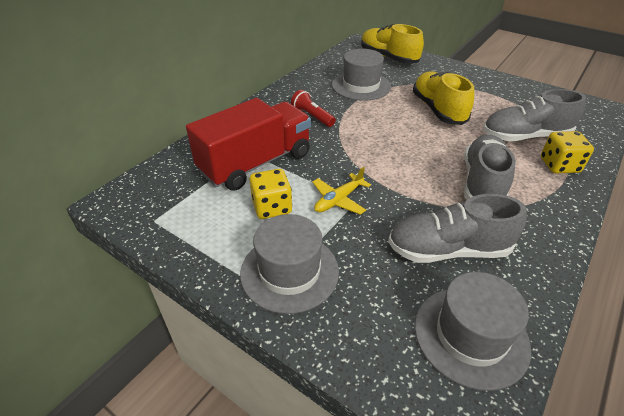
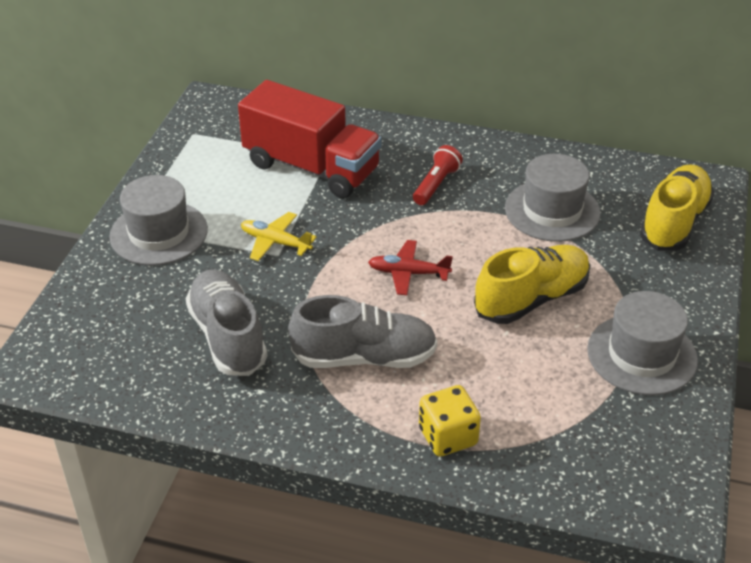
camera: 70 degrees right, 0 degrees up
yellow dice [249,169,292,219] -> none
grey hat [415,272,531,391] -> grey hat moved to [587,291,698,396]
grey shoe [483,89,586,141] -> none
none -> red plane [368,240,453,295]

